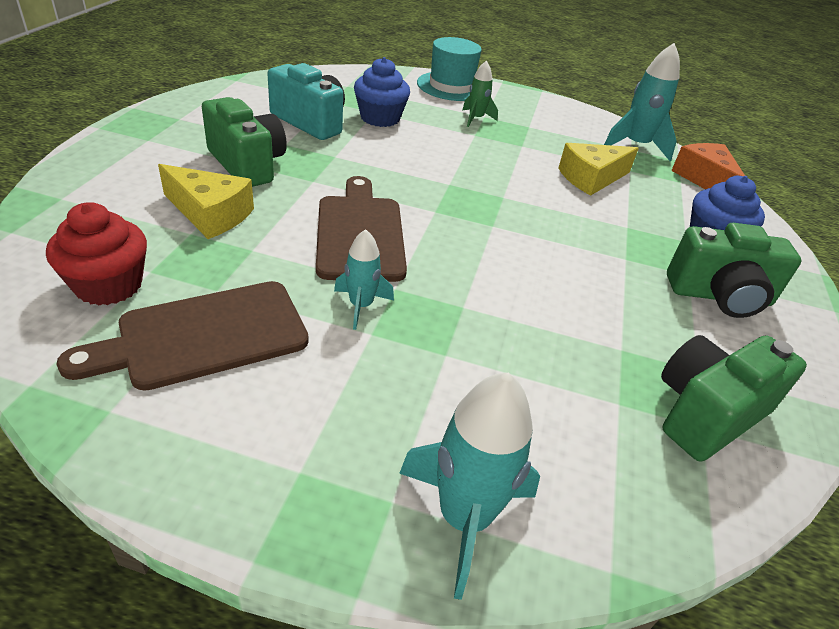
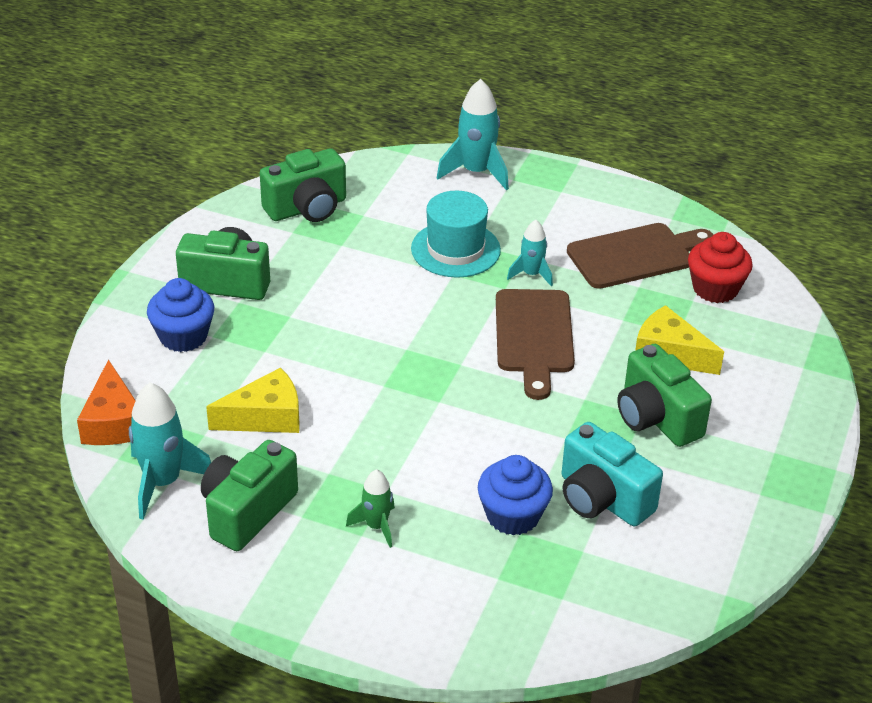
camera: 170 degrees left, 0 degrees up
turquoise hat [417,37,482,101] -> turquoise hat moved to [411,191,501,278]
none -> green camera [201,440,298,551]

